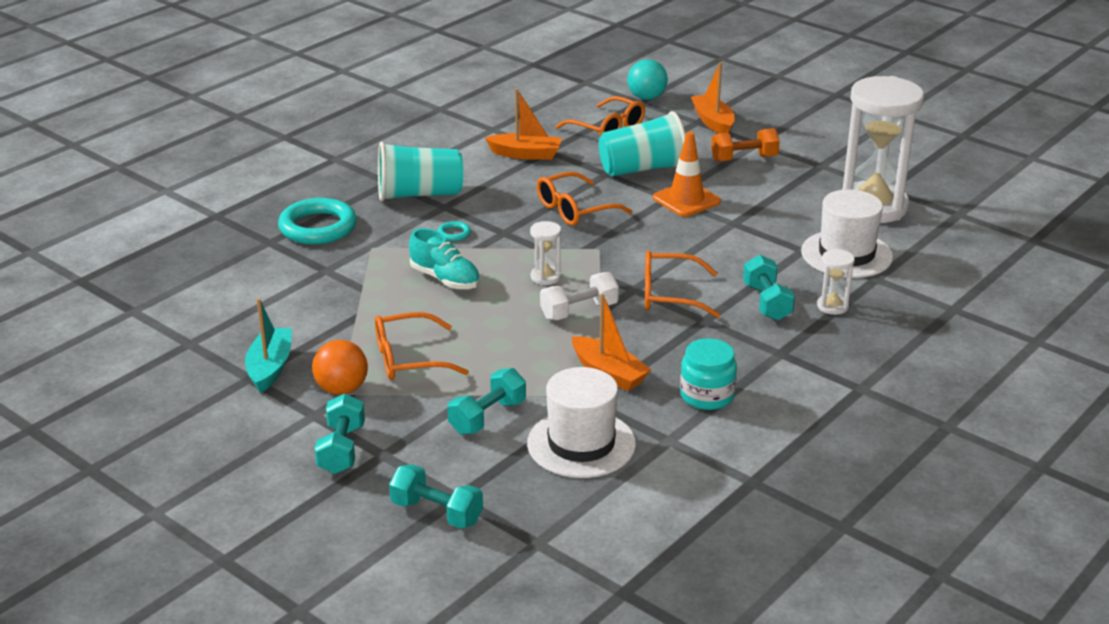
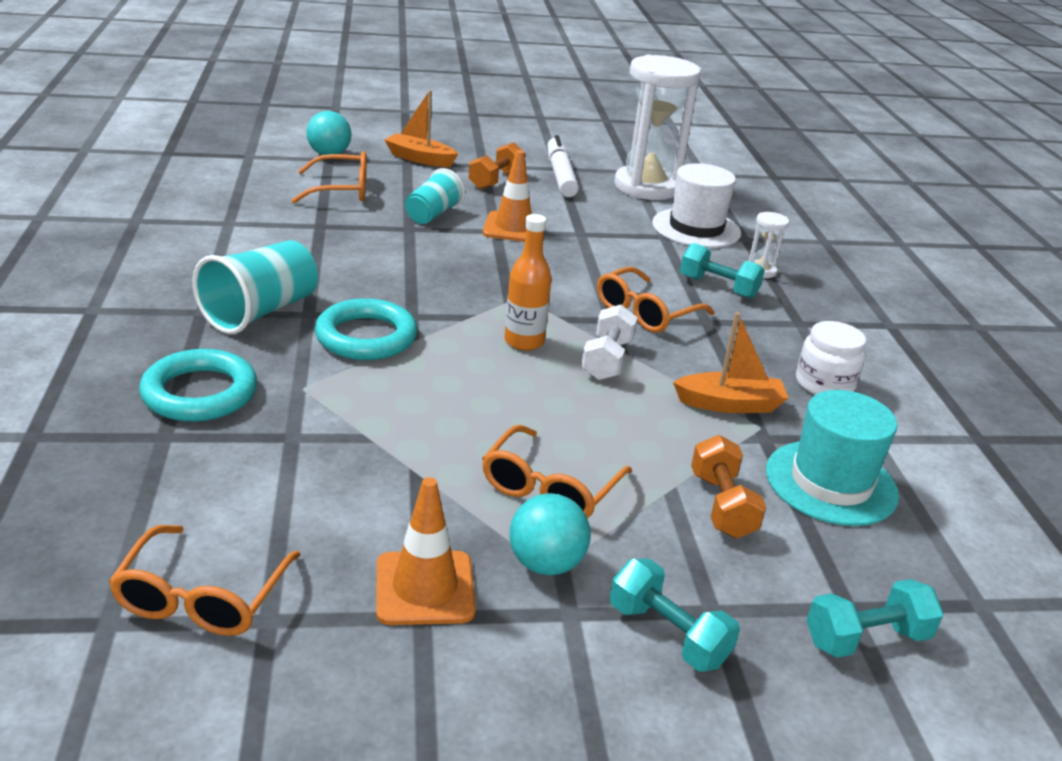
camera: 50 degrees left, 0 degrees up
turquoise boat [245,298,292,393] -> orange traffic cone [376,477,476,625]
orange ball [312,340,368,395] -> turquoise ball [509,493,591,576]
turquoise shoe [409,228,480,289] -> none
turquoise ring [438,221,471,241] -> turquoise ring [315,298,417,360], size x2.36
turquoise dumbbell [447,368,526,435] -> orange dumbbell [691,435,766,538]
orange boat [485,89,562,160] -> none
white hat [527,367,636,478] -> turquoise hat [766,390,899,526]
white hourglass [530,221,561,285] -> orange bottle [505,214,551,351]
orange glasses [537,172,632,226] -> orange glasses moved to [109,525,300,636]
turquoise cup [599,111,686,176] -> turquoise cup [405,168,465,224], size x0.65
turquoise jar [680,338,737,410] -> white jar [796,321,866,395]
none -> white marker [547,135,579,197]

